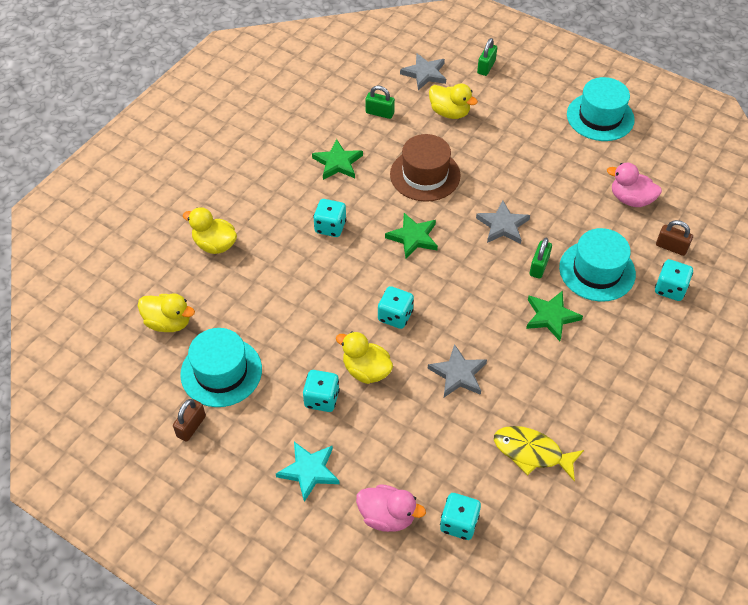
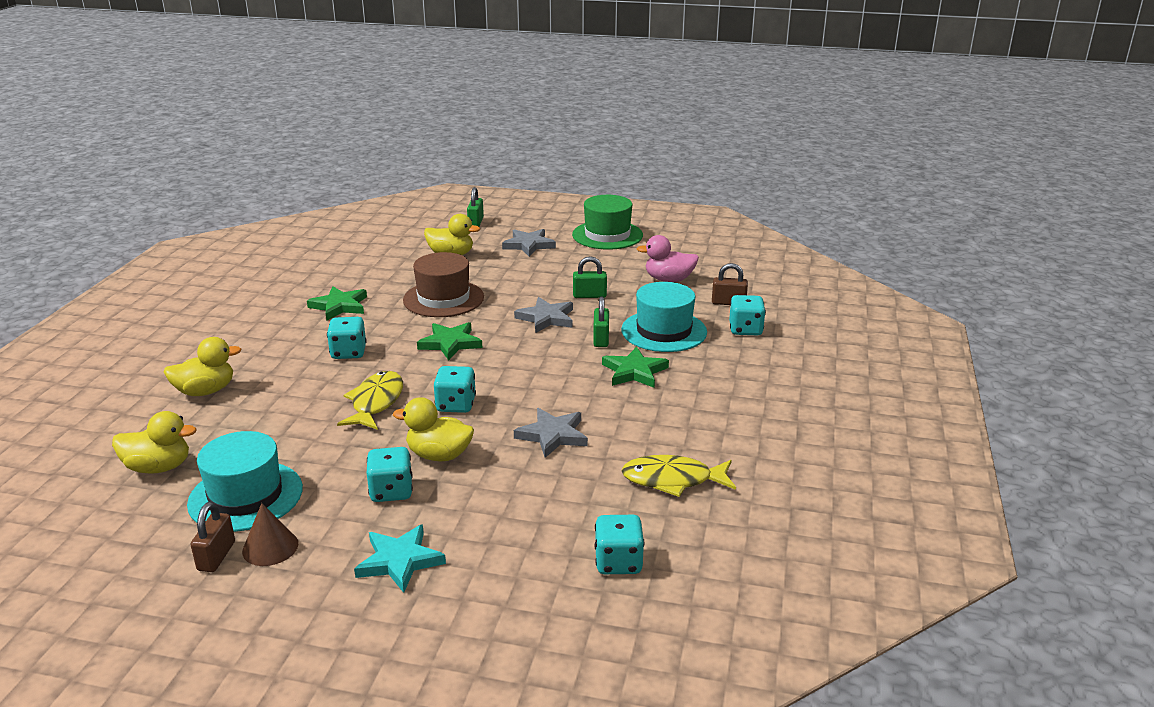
camera: 20 degrees left, 25 degrees down
yellow duck [183,207,237,254] -> yellow duck turned 150 degrees clockwise [163,337,242,396]
pink duck [356,484,426,532] -> none
green padlock [365,86,395,119] -> green padlock moved to [573,256,607,298]
grey star [400,53,446,90] -> grey star moved to [502,229,556,257]
turquoise hat [567,77,635,141] -> green hat [572,195,643,250]
none -> brown cone [242,503,298,566]
none -> yellow fish [337,371,403,430]

